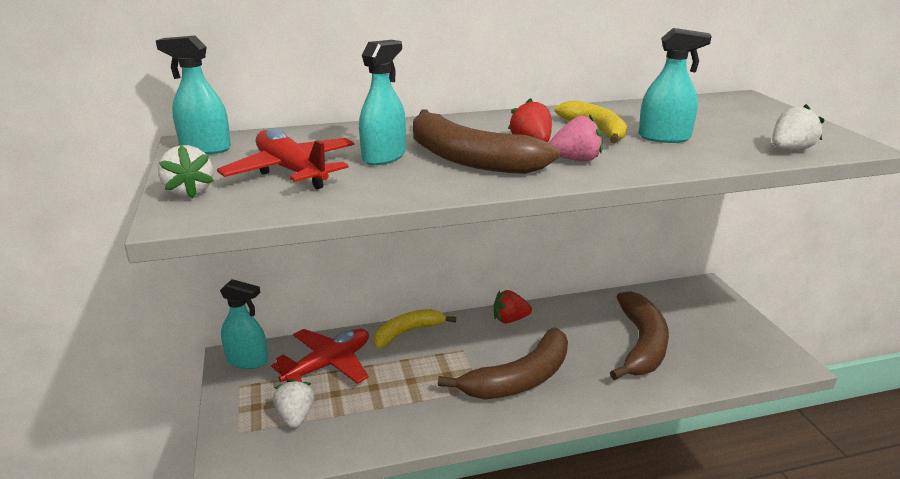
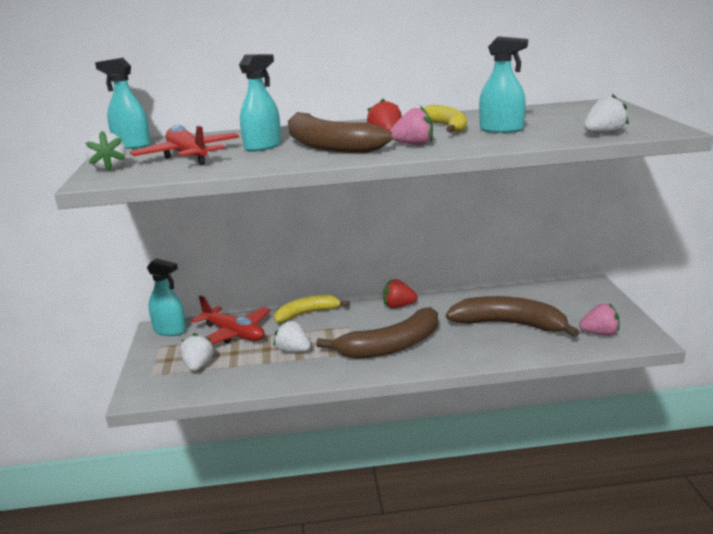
camera: 10 degrees right, 5 degrees down
red plane [271,329,369,384] -> red plane turned 75 degrees clockwise [191,295,271,344]
brown banana [610,291,669,380] -> brown banana turned 90 degrees counterclockwise [446,296,580,337]
none -> white strawberry [273,320,311,353]
none -> pink strawberry [579,303,620,336]

